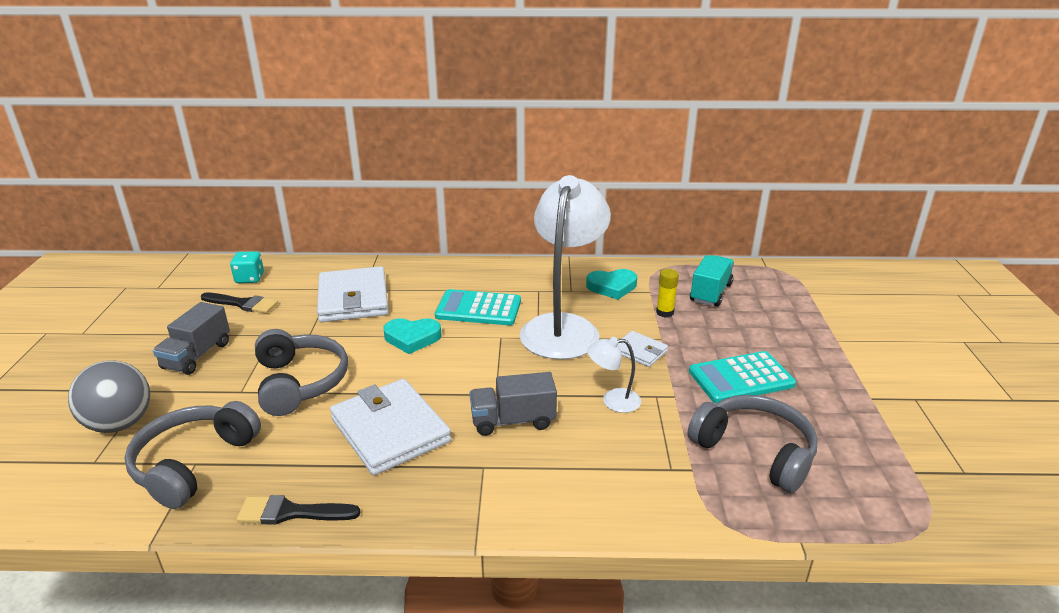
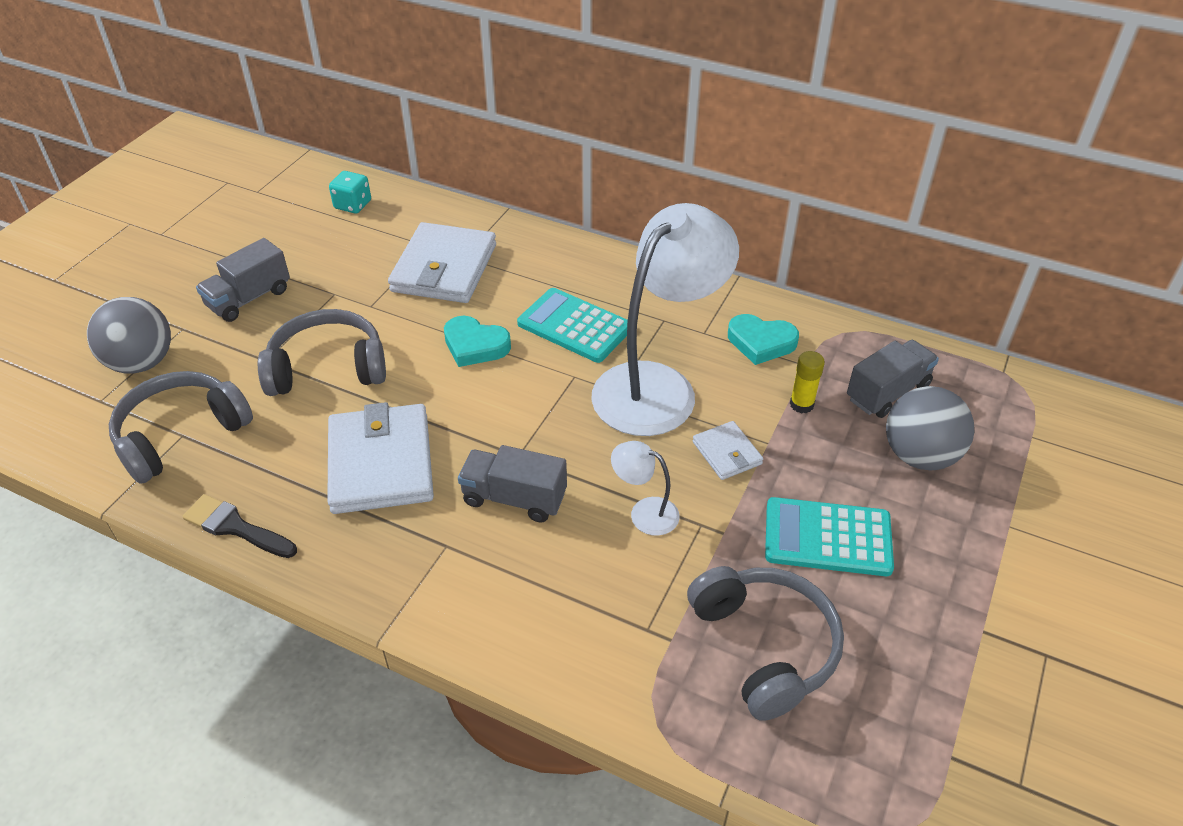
camera: 25 degrees right, 15 degrees up
black brush [201,293,278,314] -> none
grey headphones [255,329,348,416] -> grey headphones turned 105 degrees counterclockwise [258,309,386,396]
turquoise truck [690,255,734,307] -> grey truck [847,340,939,418]
none -> grey ball [886,386,974,470]

